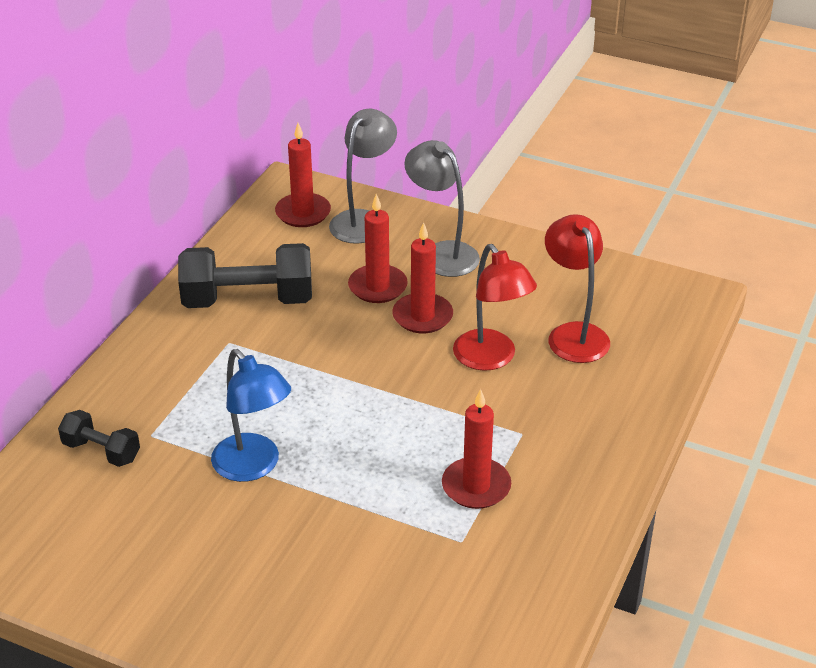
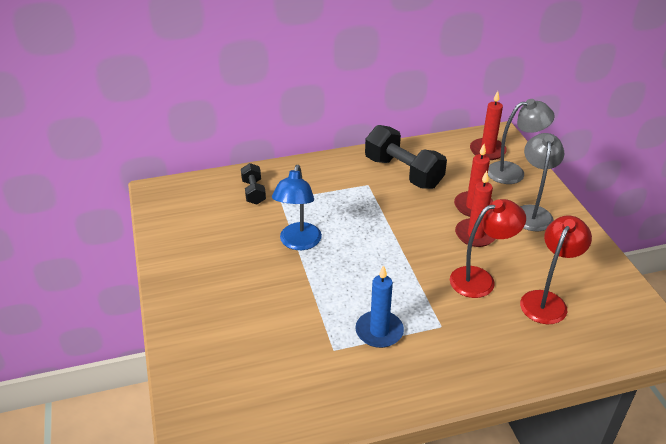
camera: 50 degrees right, 0 degrees up
red candle [442,389,511,509] -> blue candle [355,265,404,348]
red lamp [453,244,537,371] -> red lamp turned 135 degrees counterclockwise [450,199,526,298]

